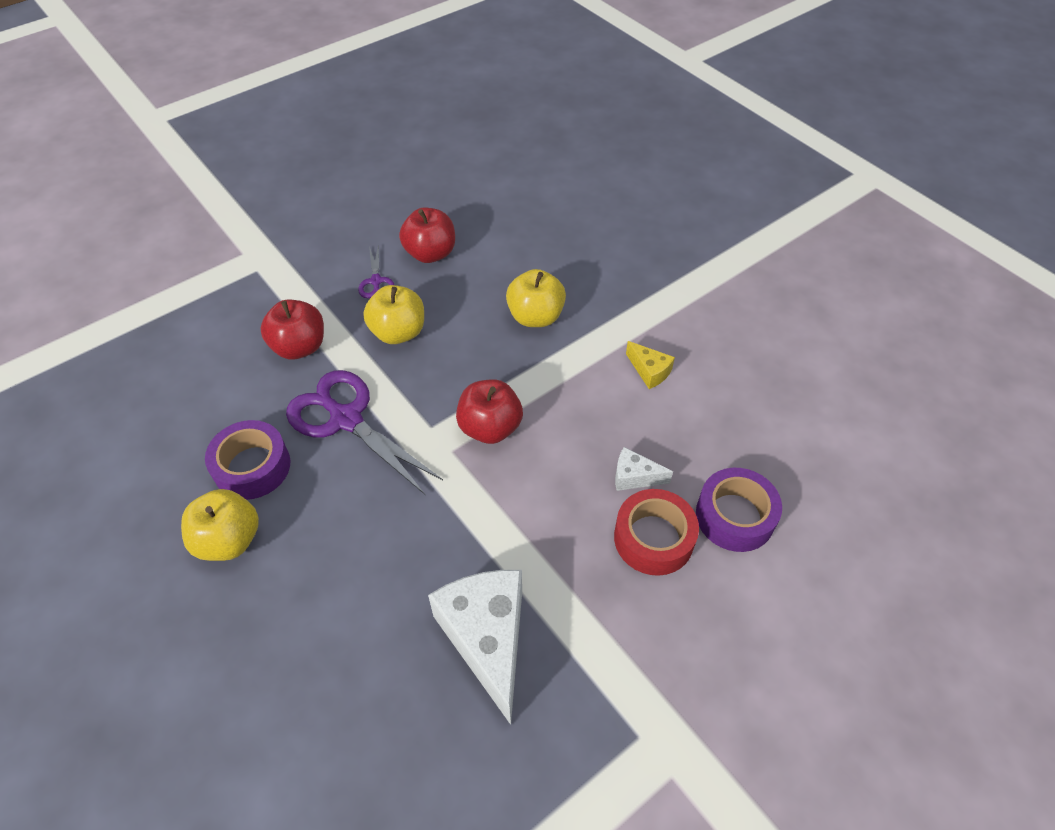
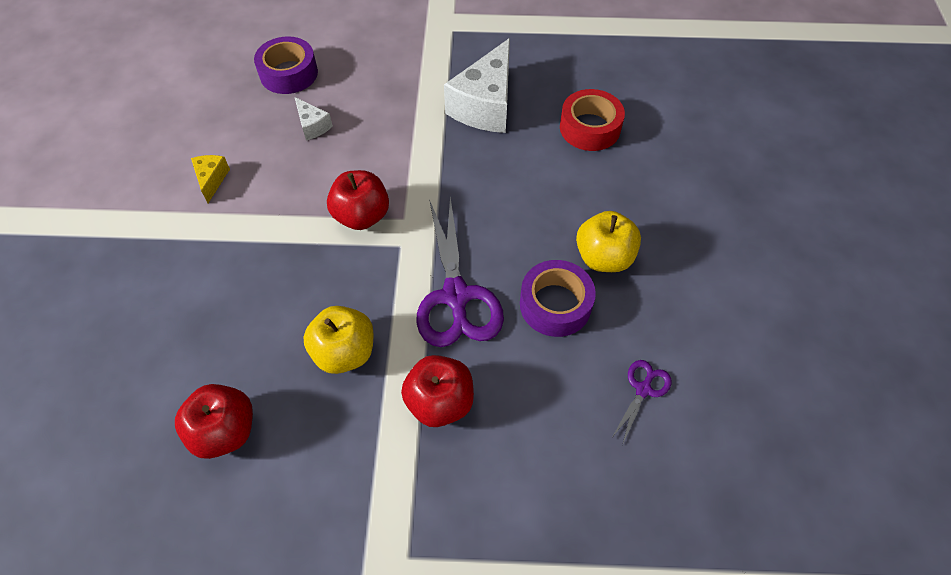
camera: 140 degrees left, 5 degrees up
purple scissors [358,244,394,298] -> purple scissors moved to [611,360,671,445]
yellow apple [506,269,566,327] -> none
red tape [614,489,699,576] -> red tape moved to [560,89,625,151]

